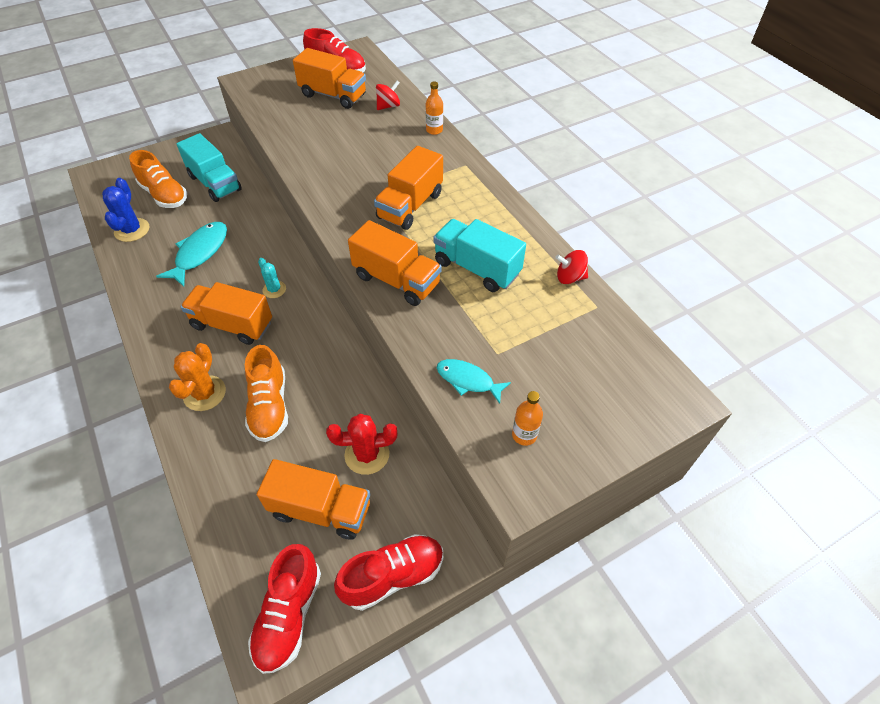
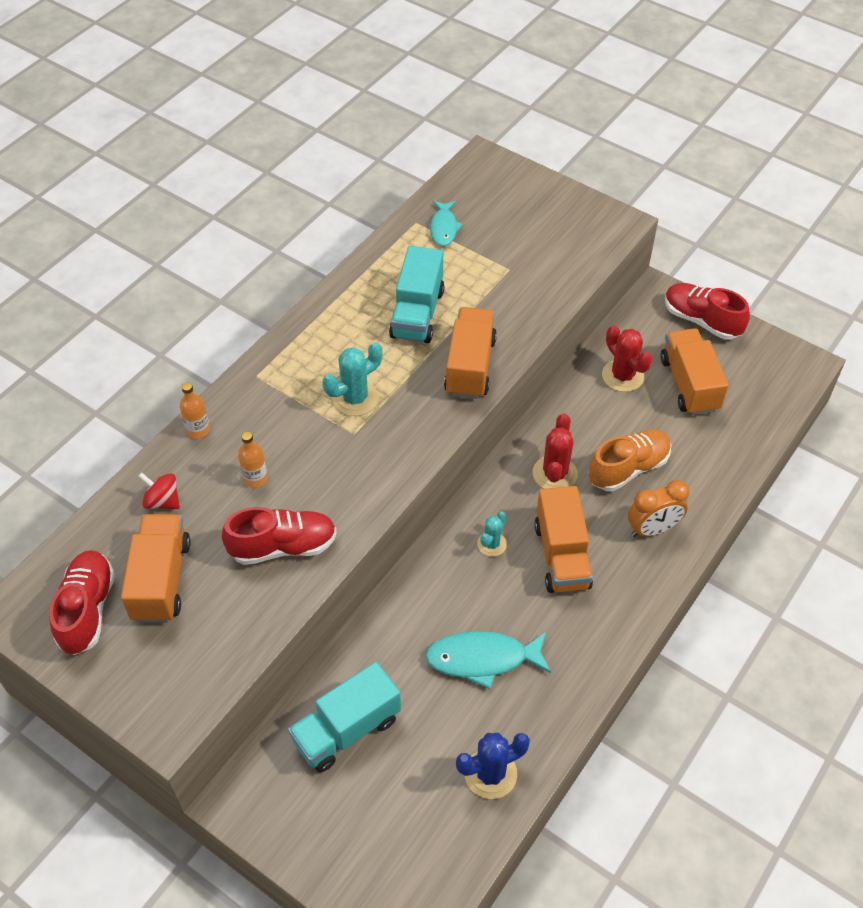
camera: 115 degrees left, 0 degrees up
orange shoe [129,150,187,208] -> none
orange cactus [169,343,226,411] -> orange clock [628,480,689,537]
turquoise truck [177,133,242,202] -> turquoise truck turned 150 degrees counterclockwise [288,662,401,772]
red shoe [248,544,321,674] -> red shoe moved to [222,507,337,565]
orange truck [374,146,443,230] -> turquoise cactus [323,342,382,416]
turquoise fish [437,359,511,404] -> turquoise fish moved to [430,201,463,246]
orange bottle [512,391,543,446] -> orange bottle moved to [238,432,268,488]
red spinning top [555,250,588,284] -> none
none -> red cactus [533,413,578,489]

